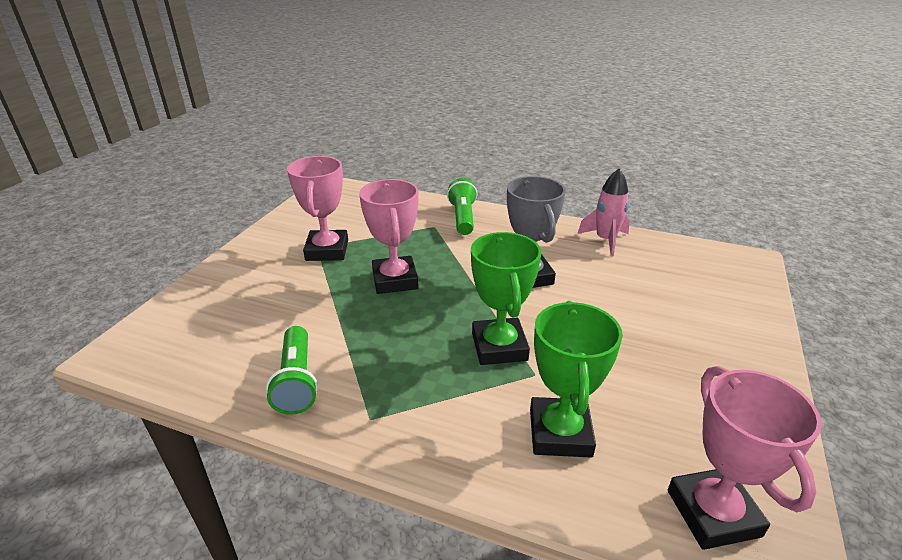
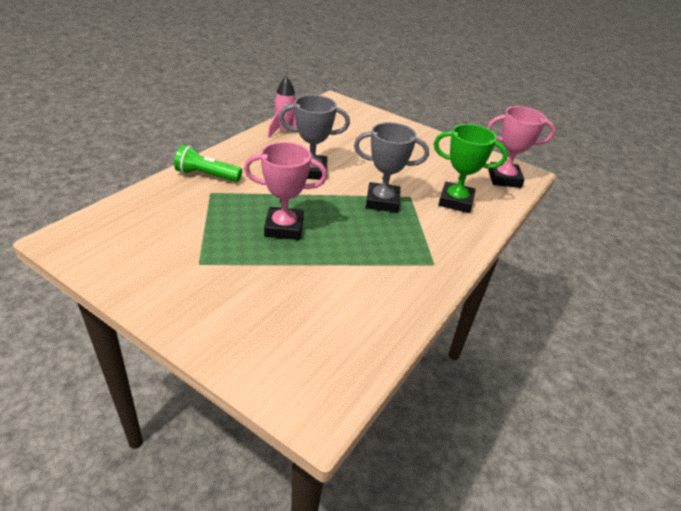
camera: 80 degrees left, 5 degrees up
green flashlight [266,326,318,415] -> none
pink trophy [287,156,348,261] -> none
green trophy [471,232,542,365] -> grey trophy [354,122,429,213]

